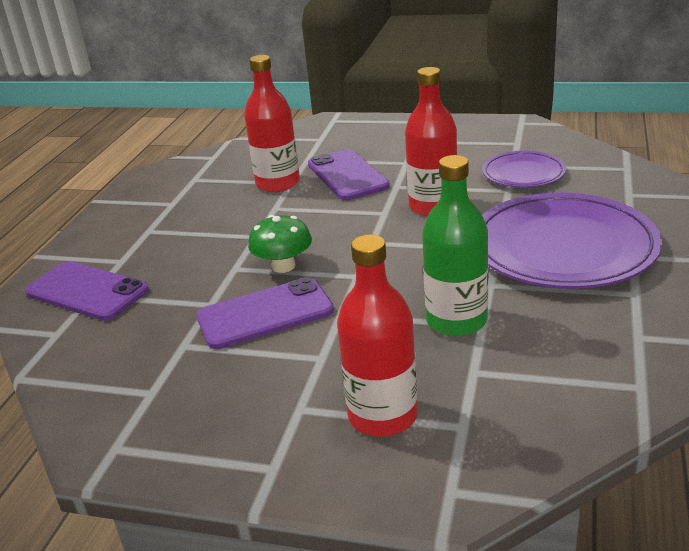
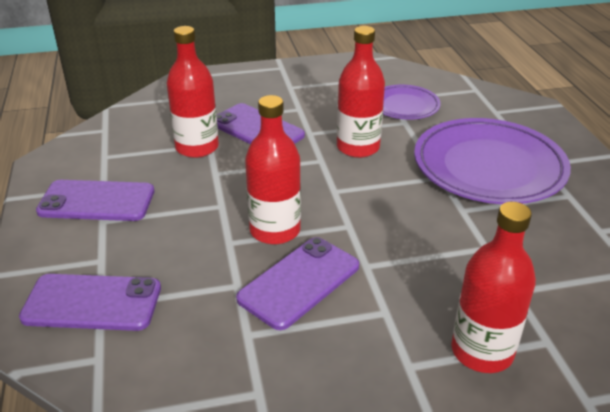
camera: 30 degrees left, 5 degrees up
green mushroom [248,215,312,273] -> red bottle [245,95,301,244]
green bottle [422,155,488,336] -> none
none -> purple phone [36,180,155,221]

